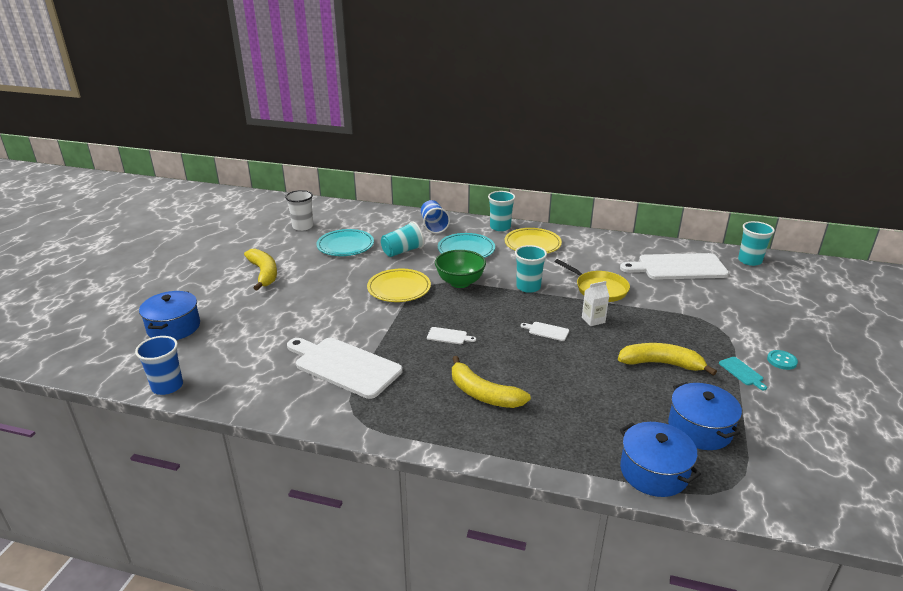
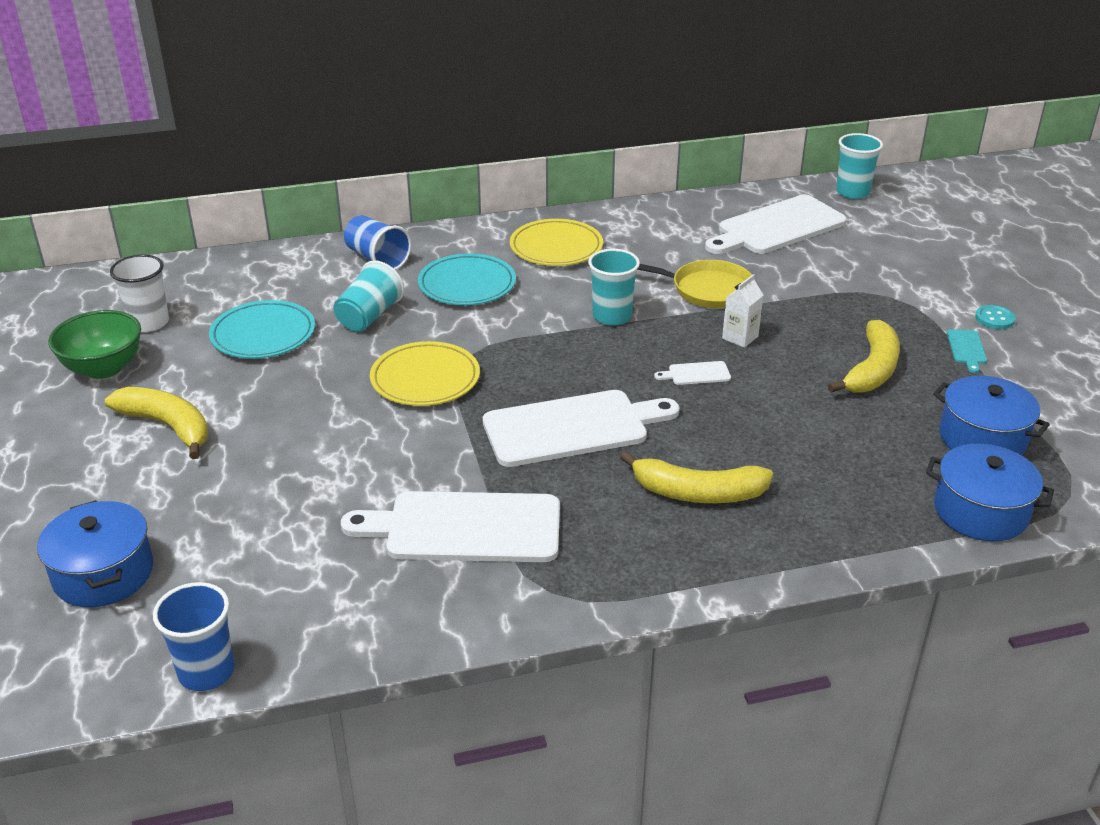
camera: 30 degrees left, 5 degrees up
white cutting board [427,327,476,344] -> white cutting board [483,390,680,467], size x2.48
green bowl [435,250,486,288] -> green bowl moved to [48,310,141,379]
turquoise cup [488,191,515,231] -> none
yellow banana [618,343,717,376] -> yellow banana turned 135 degrees clockwise [828,320,900,393]
turquoise cutting board [719,357,767,390] -> turquoise cutting board turned 60 degrees clockwise [947,329,987,373]

